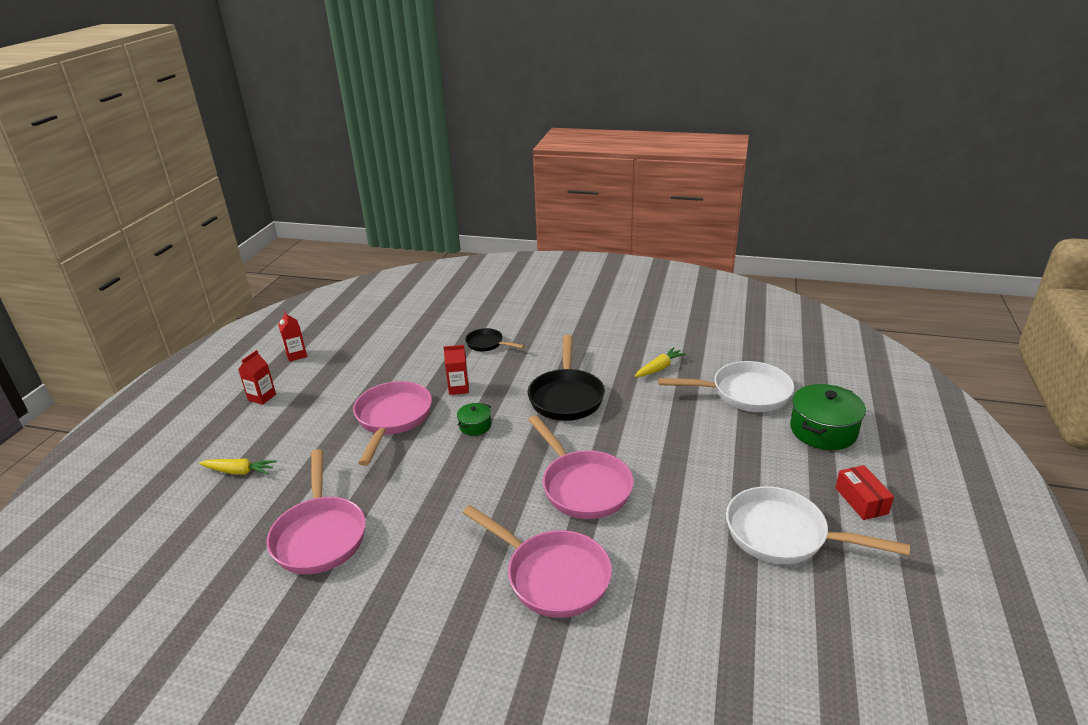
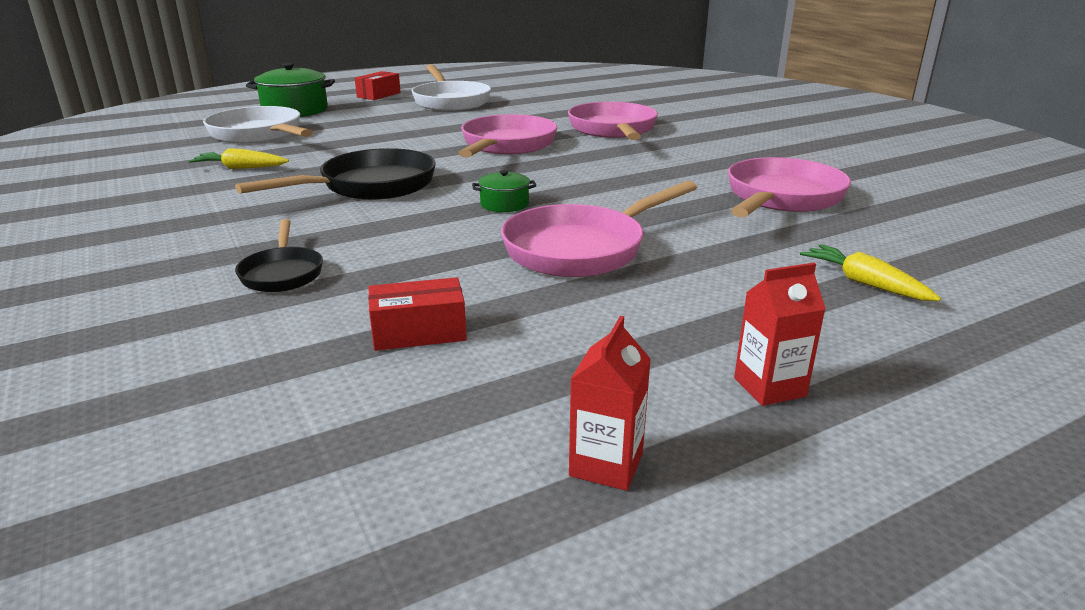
camera: 135 degrees left, 5 degrees down
red carton [444,345,469,395] -> none
none -> red box [368,277,467,351]

